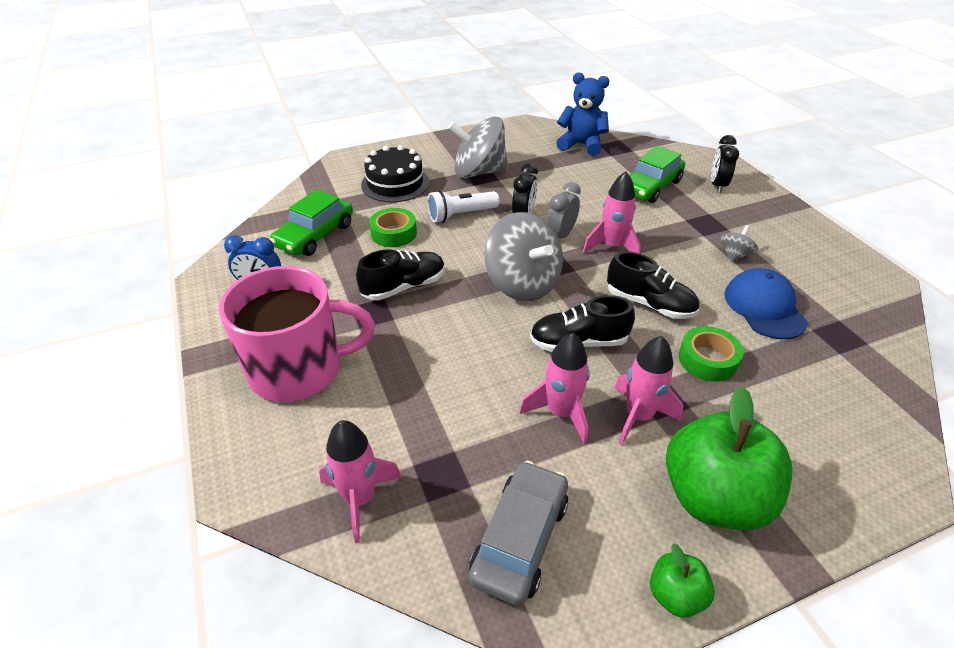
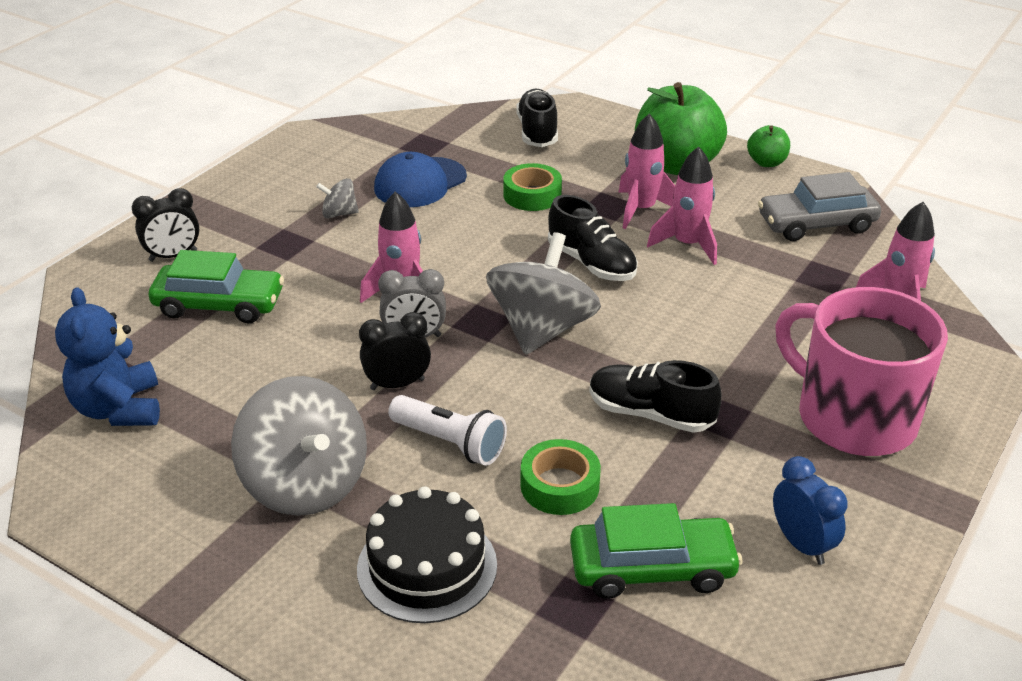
camera: 125 degrees left, 5 degrees down
black shoe [607,251,699,319] -> black shoe moved to [516,89,558,147]

